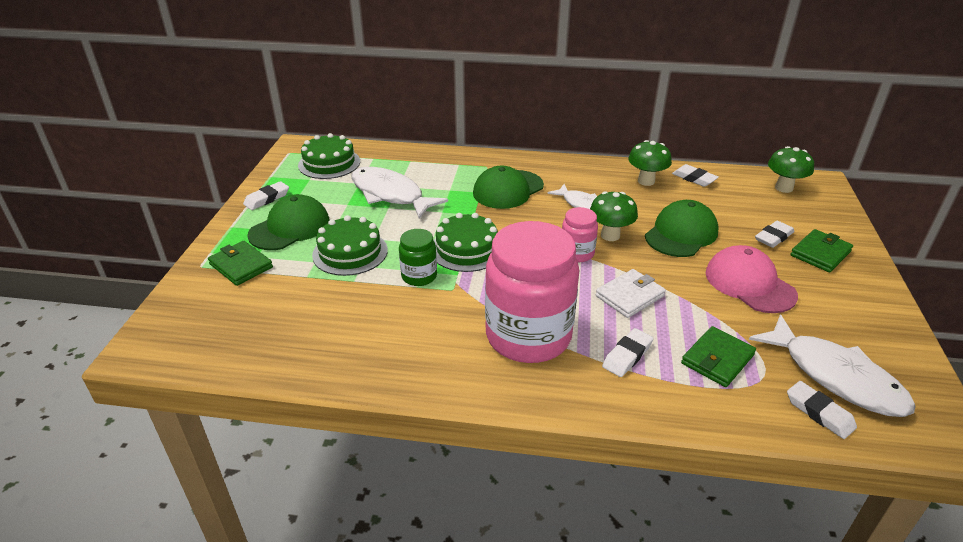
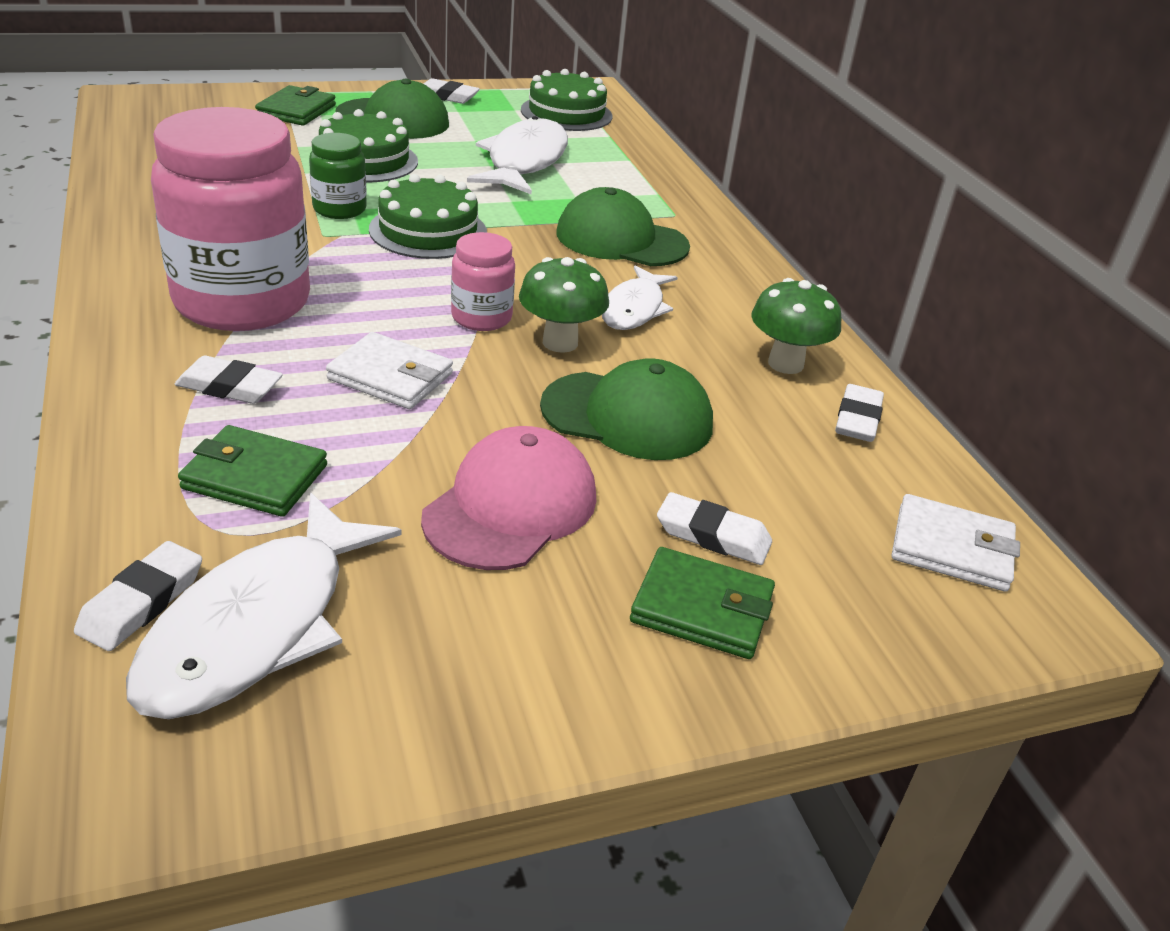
camera: 60 degrees right, 0 degrees up
green mushroom [768,146,814,193] -> white wallet [892,494,1020,592]

